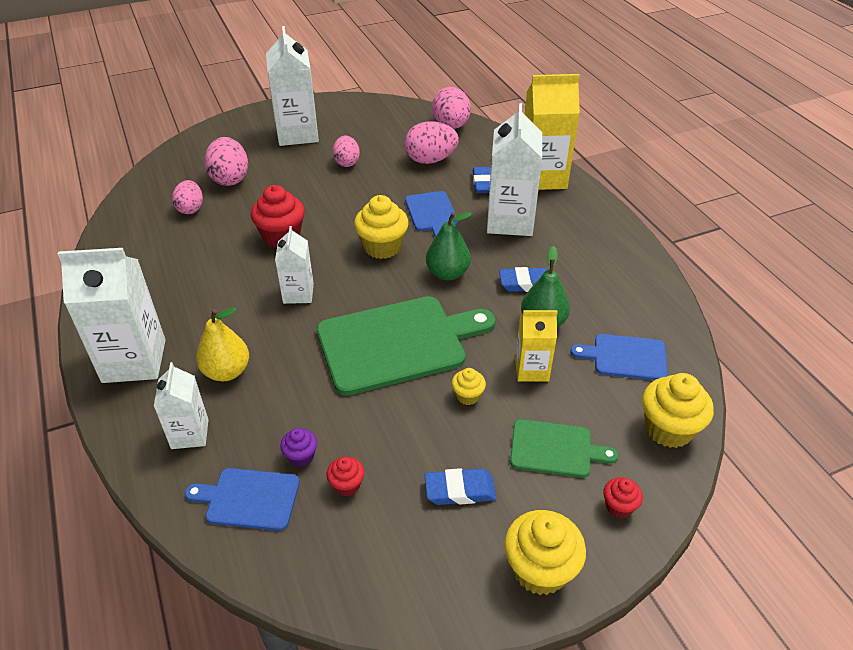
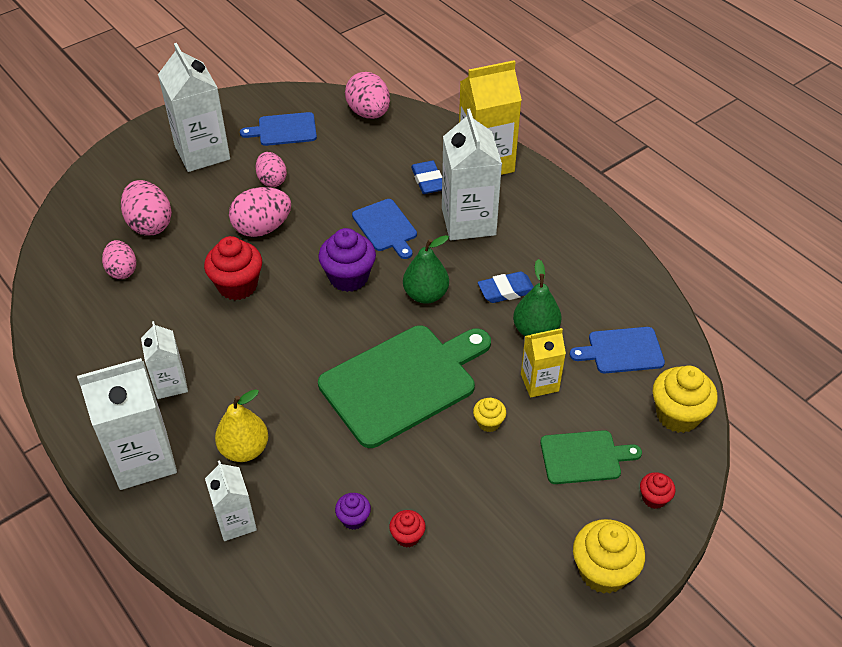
camera: 15 degrees left, 5 degrees up
blue cutting board [185,468,300,531] -> blue cutting board moved to [240,112,317,146]
white carton [275,226,314,304] -> white carton moved to [141,321,188,399]
yellow cupcake [354,195,409,259] -> purple cupcake [318,228,376,292]
pink egg [404,121,459,164] -> pink egg moved to [229,187,291,237]
blue eraser [424,468,497,505] -> none

